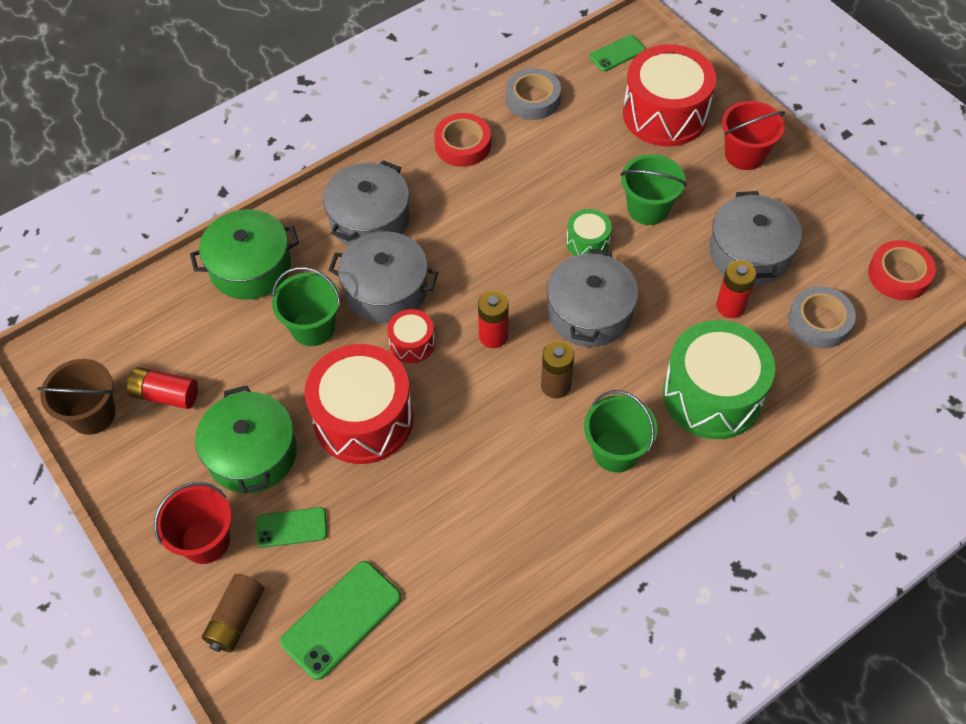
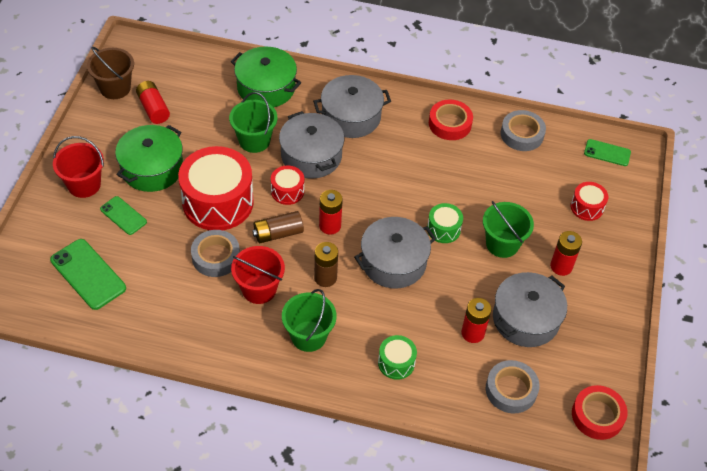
camera: 45 degrees right, 5 degrees down
brown battery [202,574,264,652] -> brown battery moved to [252,211,304,243]
green phone [280,561,401,680] -> green phone turned 45 degrees clockwise [50,239,126,310]
red drum [623,44,716,147] -> red drum [571,182,608,221], size x0.47
green drum [663,320,775,439] -> green drum [378,335,417,380], size x0.47
red bucket [722,101,785,170] -> red bucket moved to [231,246,285,304]
none -> grey tape [191,230,240,277]
none -> red battery [550,231,582,276]

